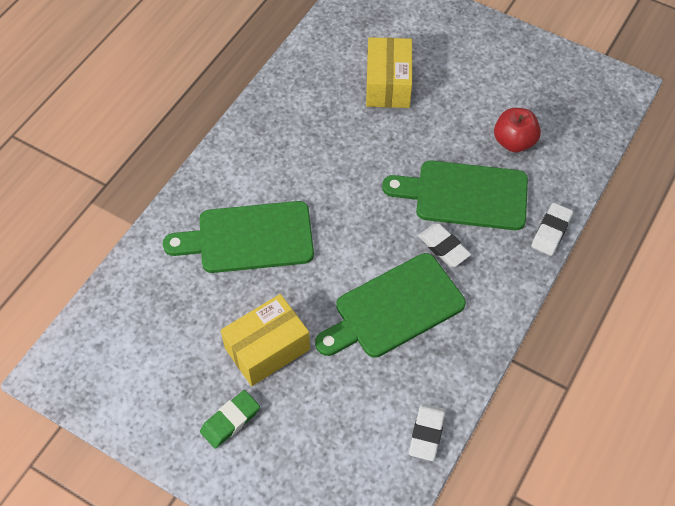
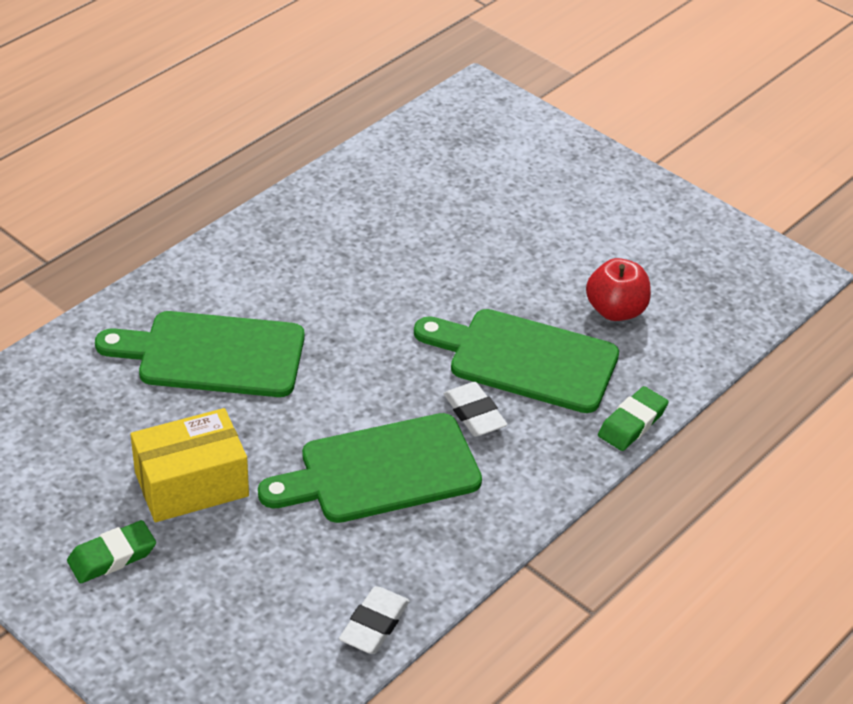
camera: 10 degrees right, 15 degrees down
yellow box [366,37,412,108] -> none
white eraser [531,203,573,256] -> green eraser [598,386,668,451]

